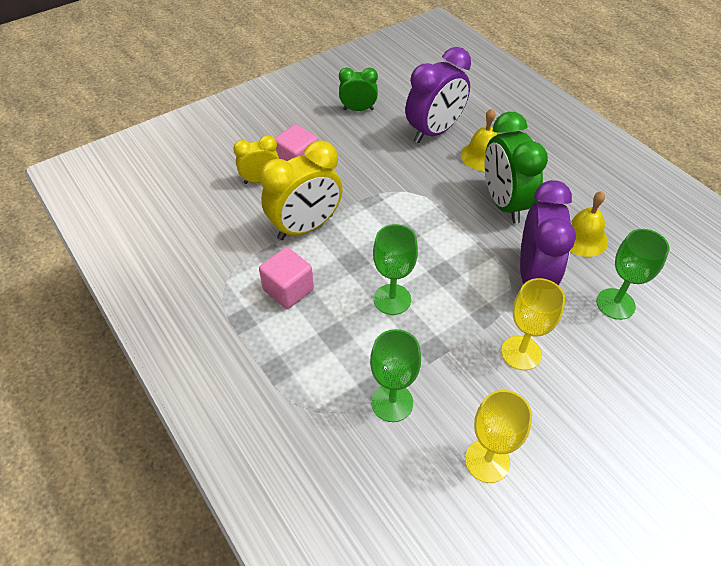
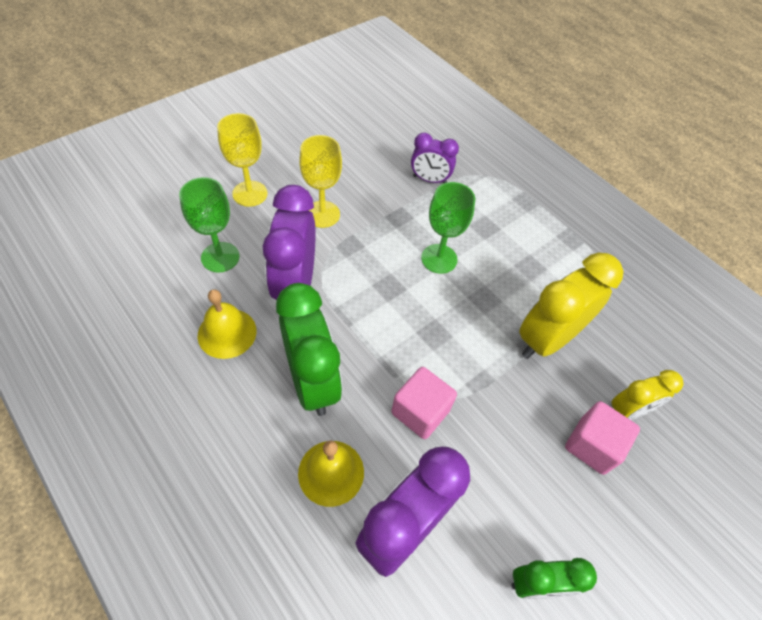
camera: 170 degrees right, 5 degrees up
pink cube [259,247,314,309] -> pink cube moved to [391,367,457,439]
green goblet [370,329,421,422] -> purple clock [411,133,459,183]
yellow goblet [465,390,532,483] -> yellow goblet moved to [217,113,267,207]

